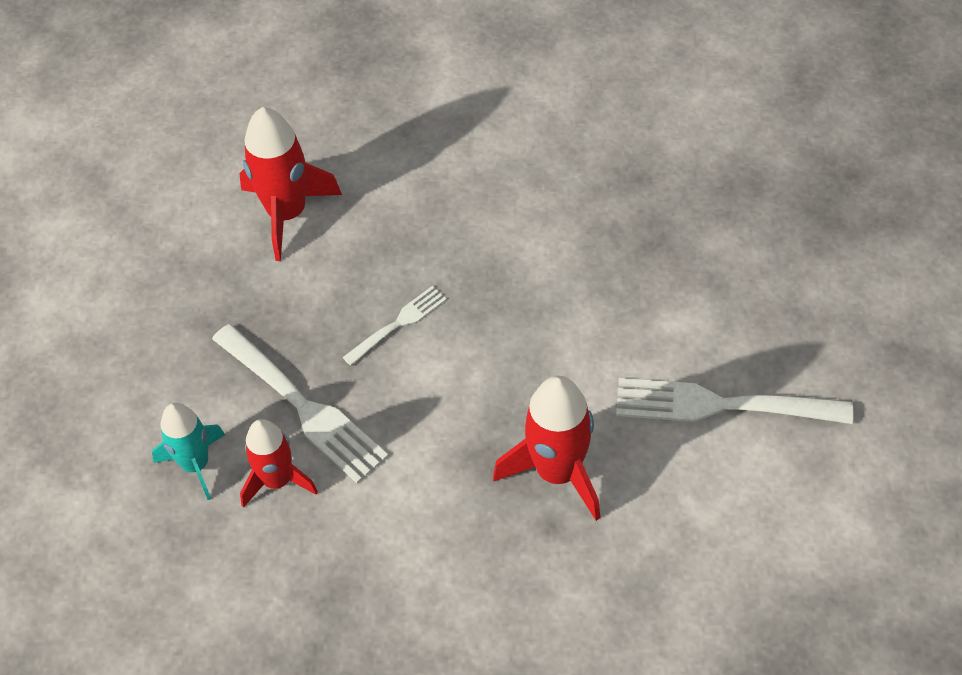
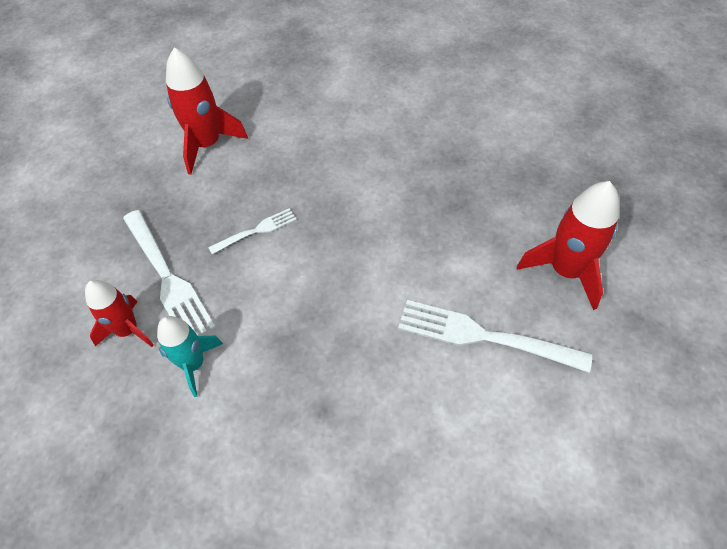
camera: 10 degrees right, 0 degrees up
turquoise rocket [152,403,225,500] -> turquoise rocket moved to [157,316,223,397]
red rocket [493,376,601,521] -> red rocket moved to [517,181,619,310]

